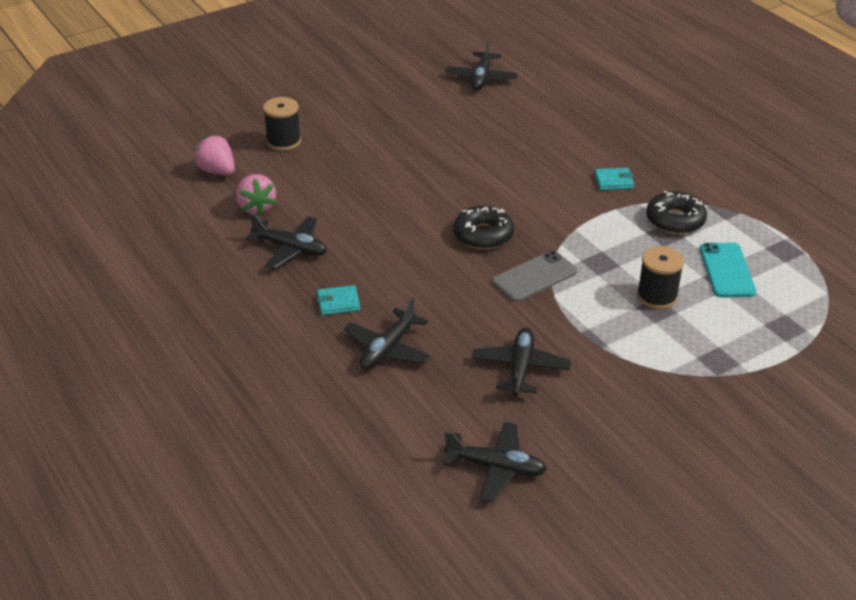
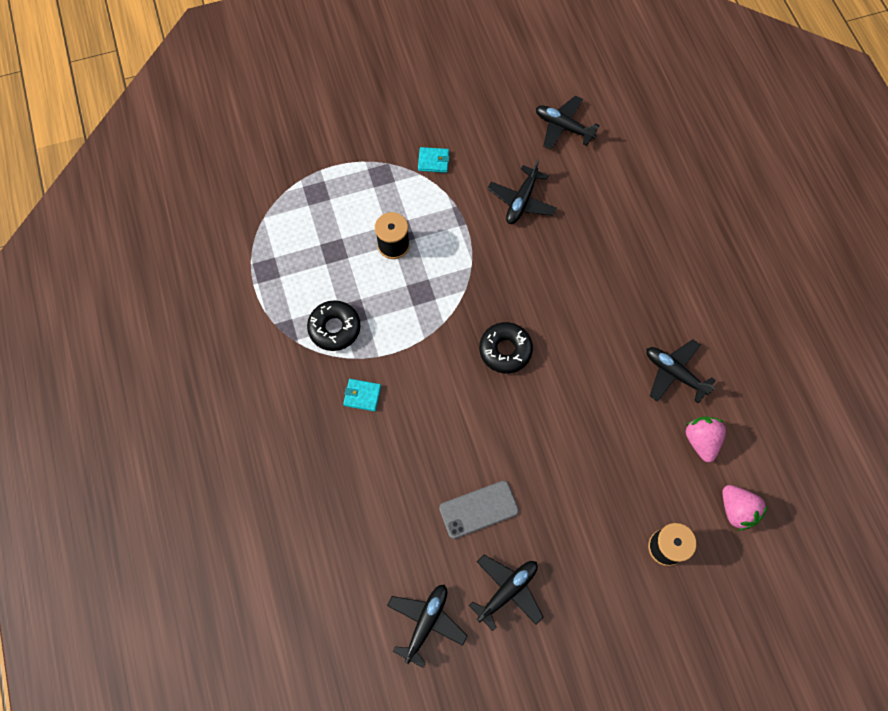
camera: 165 degrees left, 30 degrees up
turquoise wallet [317,285,360,315] -> turquoise wallet moved to [418,147,449,173]
black plane [344,297,431,370] -> black plane moved to [469,555,543,631]
grey phone [492,251,577,302] -> grey phone moved to [439,481,519,539]
turquoise phone [700,242,756,298] -> none

